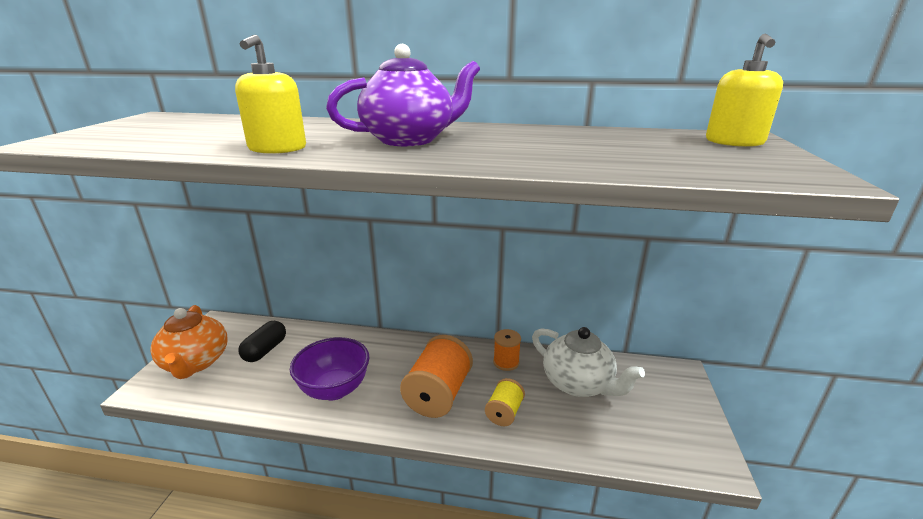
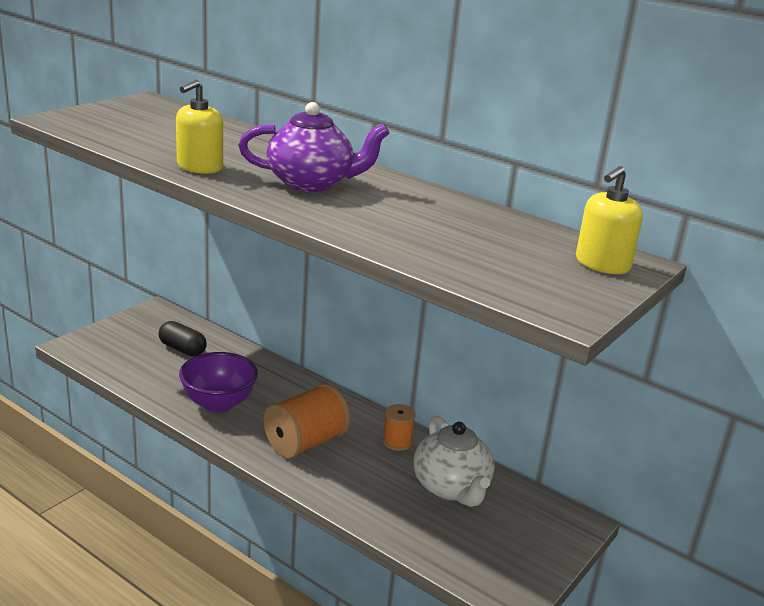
camera: 25 degrees right, 0 degrees up
orange teapot [150,305,227,379] -> none
black capsule [238,321,286,362] -> black capsule turned 75 degrees clockwise [159,321,207,357]
yellow spool [485,378,525,426] -> none

